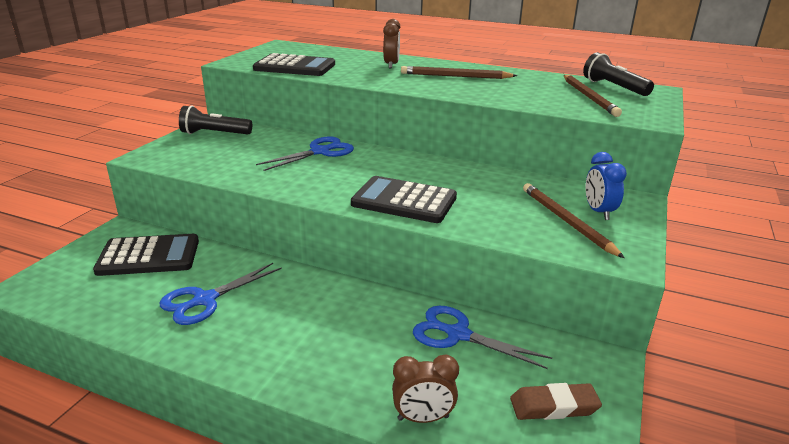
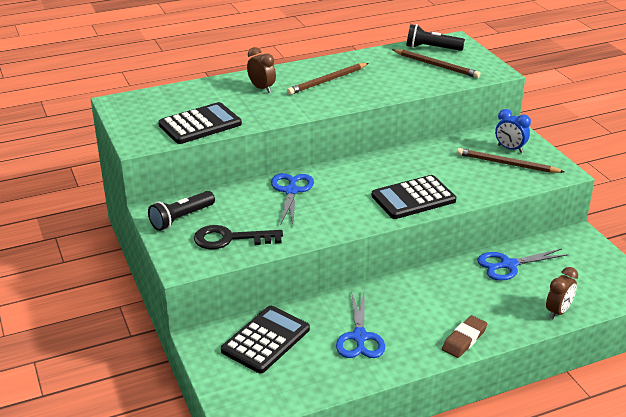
camera: 45 degrees left, 5 degrees up
brown eraser [510,383,602,420] -> brown eraser moved to [442,315,488,358]
none -> black key [194,225,283,250]

